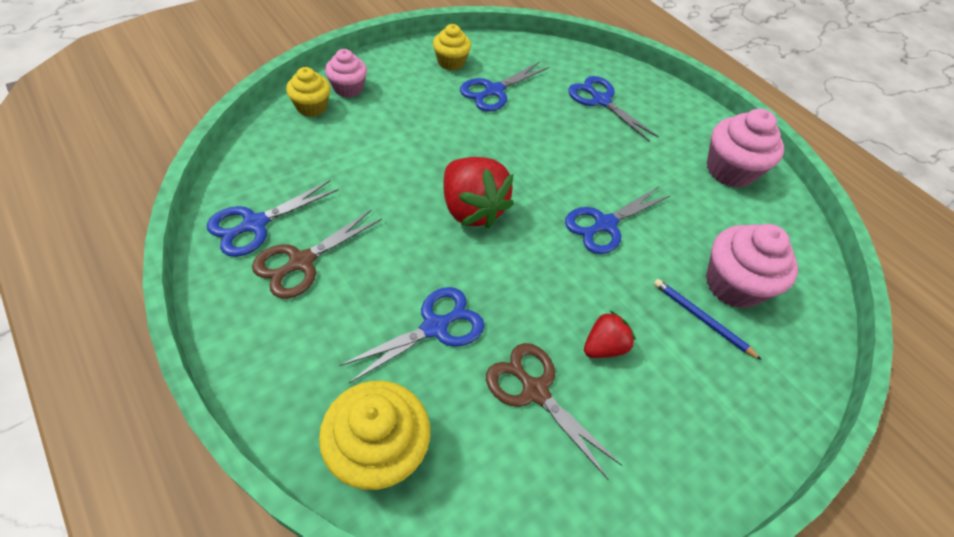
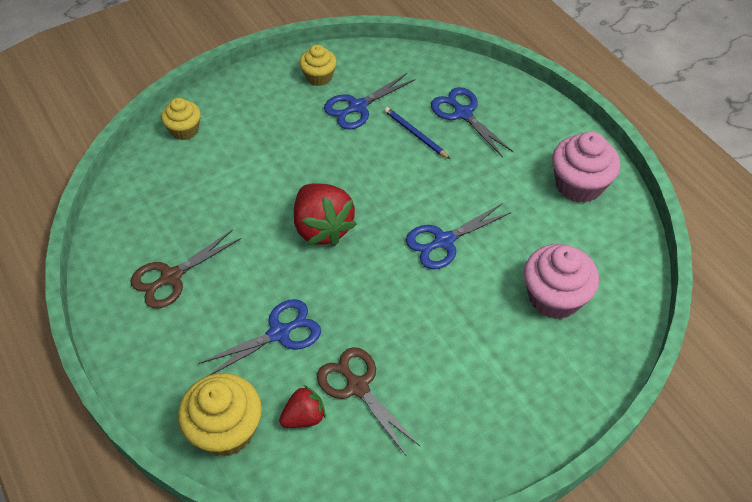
camera: 10 degrees right, 0 degrees up
blue scissors [207,180,339,257] -> none
pink cupcake [325,49,367,98] -> none
red strawberry [584,311,636,358] -> red strawberry moved to [279,385,326,428]
blue pencil [654,279,762,360] -> blue pencil moved to [384,107,450,159]

